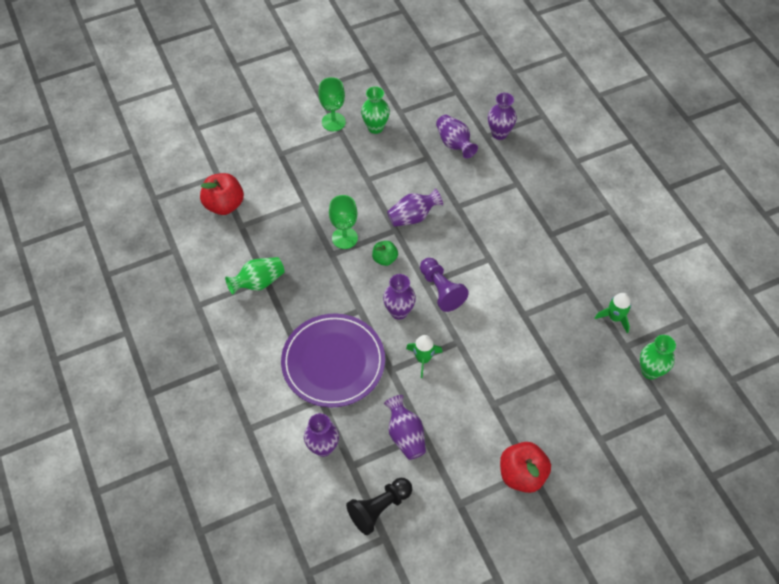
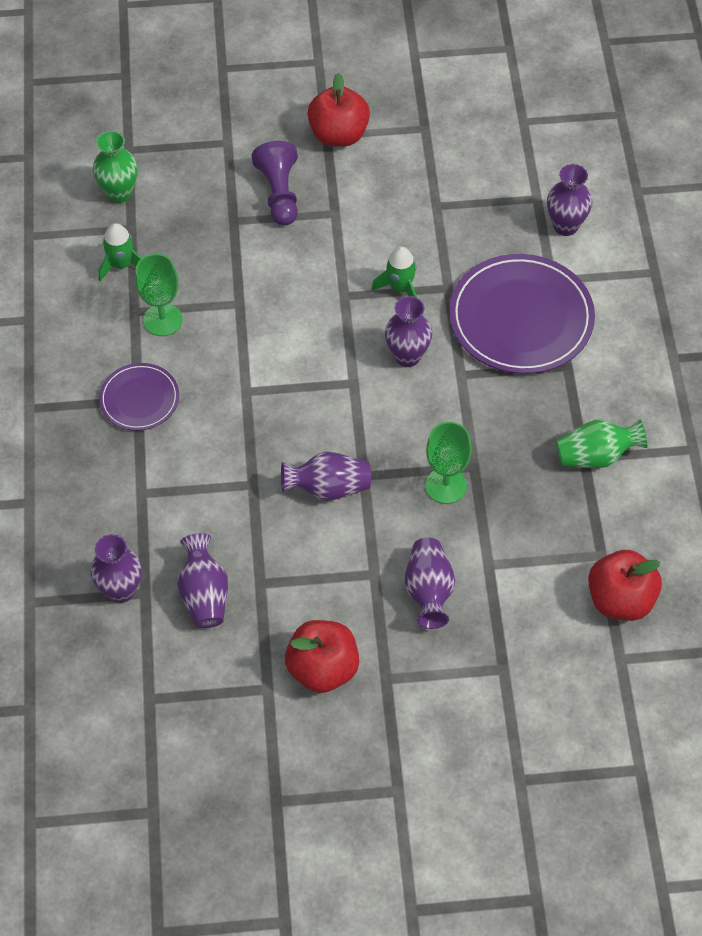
camera: 160 degrees left, 0 degrees up
green goblet [318,77,346,131] -> green goblet moved to [135,254,183,336]
black pawn [346,478,412,535] -> none
green vase [361,86,390,134] -> red apple [285,620,359,693]
green apple [372,241,398,266] -> none
purple vase [384,395,426,460] -> purple vase moved to [405,538,455,629]
purple pawn [420,258,469,312] -> purple pawn moved to [252,141,298,226]
none -> purple plate [99,363,179,431]

